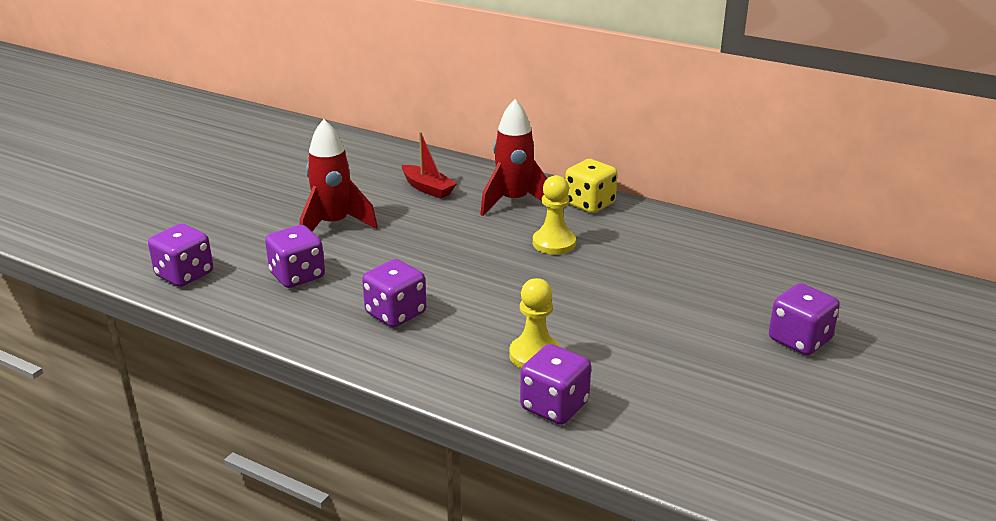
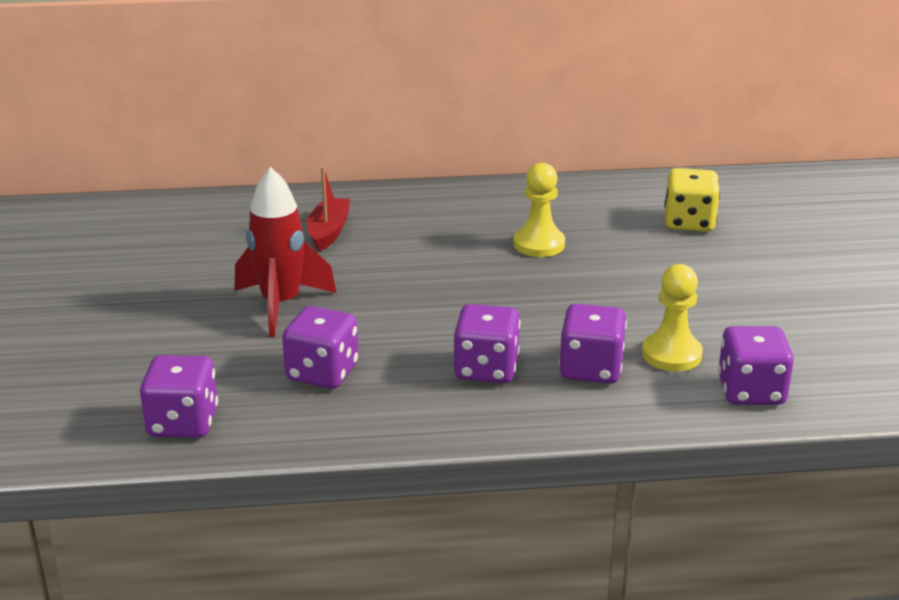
camera: 35 degrees left, 0 degrees up
red boat [402,132,457,199] -> red boat turned 90 degrees counterclockwise [307,167,350,251]
red rocket [480,99,547,216] -> none
yellow dice [565,159,618,213] -> yellow dice moved to [664,168,720,232]
purple dice [769,283,840,355] -> purple dice moved to [559,304,627,383]

